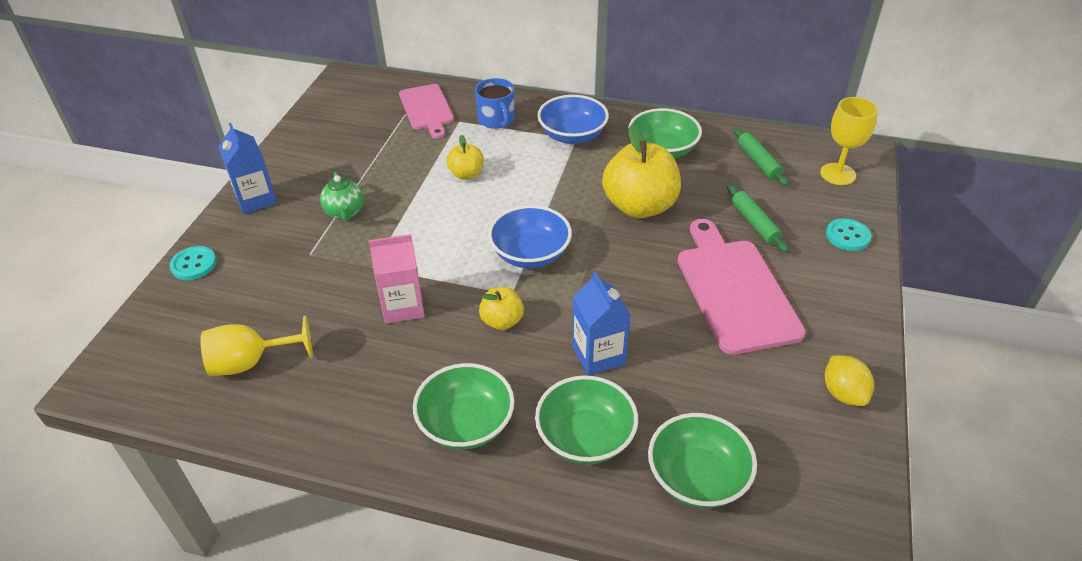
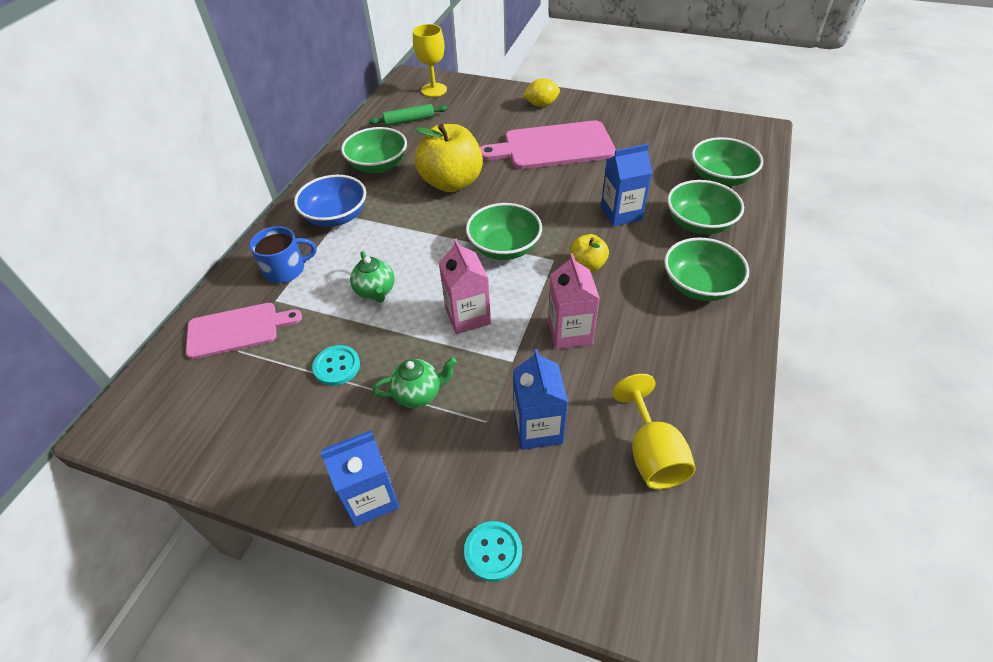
camera: 85 degrees left, 5 degrees up
yellow apple [447,135,484,180] -> green teapot [350,251,395,303]
blue bowl [488,205,572,268] -> green bowl [466,203,542,260]
green rolling pin [727,185,789,253] -> none
yellow lemon [825,355,874,406] -> yellow lemon moved to [523,78,560,107]
turquoise button [826,218,871,251] -> turquoise button moved to [312,345,360,386]
none -> pink carton [439,239,491,334]
none -> blue carton [513,349,568,450]

